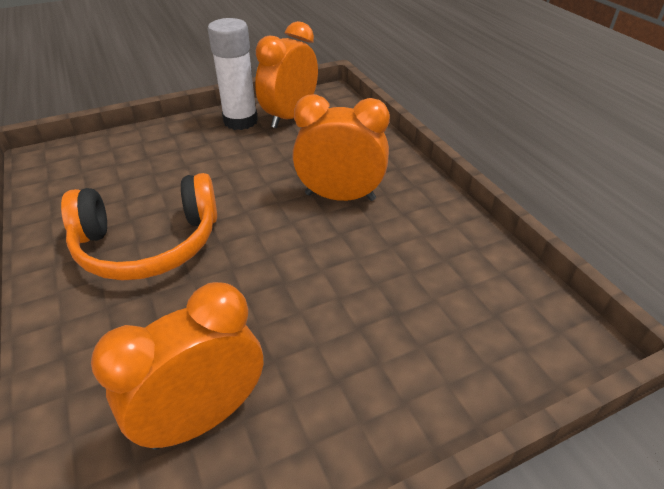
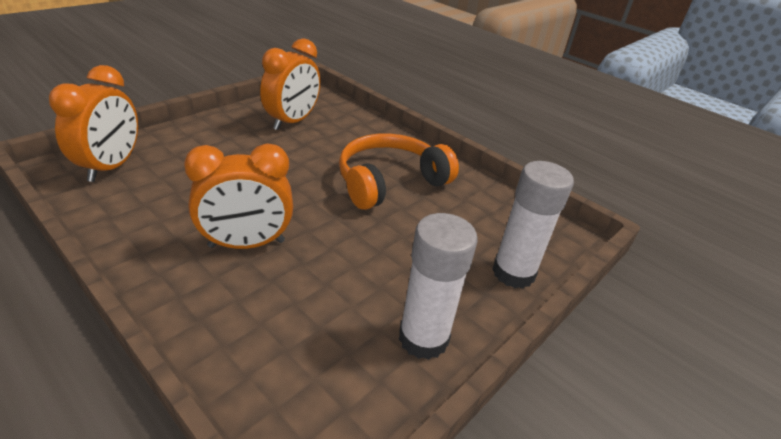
camera: 155 degrees right, 5 degrees down
orange clock [255,21,318,128] -> orange clock moved to [49,65,138,182]
none -> white glue stick [492,161,574,289]

